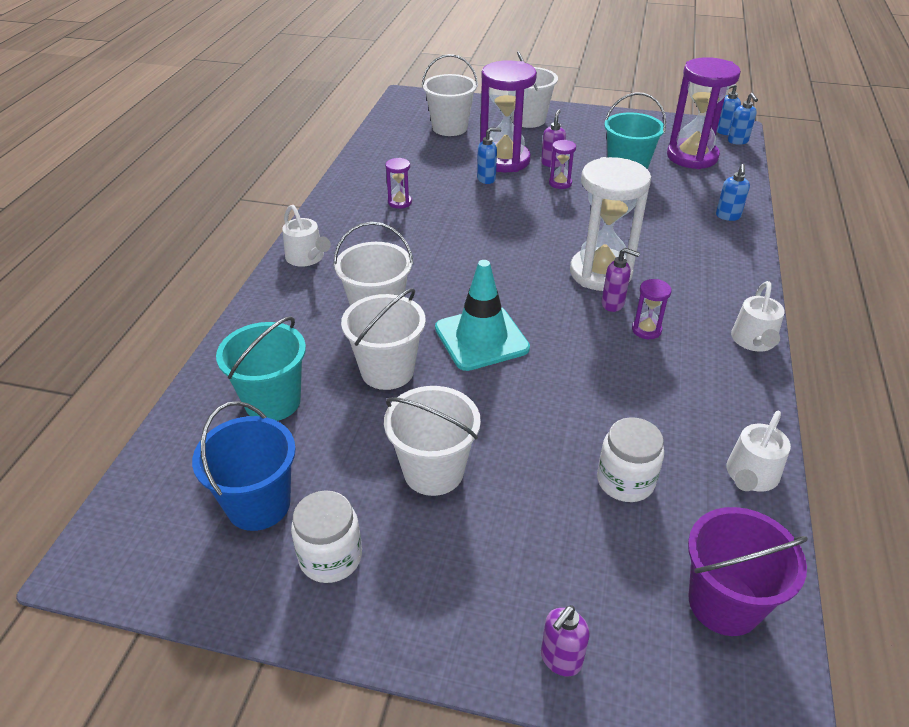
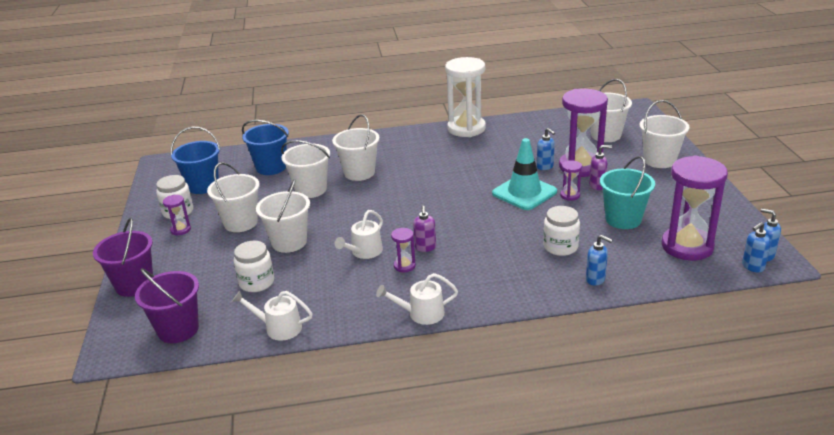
camera: 70 degrees right, 10 degrees down
turquoise bucket [216,316,306,421] -> blue bucket [242,120,289,175]
white watering can [282,205,331,267] -> white watering can moved to [335,210,383,259]
purple hourglass [385,158,412,209] -> purple hourglass moved to [163,195,191,236]
turquoise traffic cone [435,260,530,371] -> turquoise traffic cone moved to [492,138,557,210]
purple soap dispenser [541,605,590,676] -> purple bucket [93,217,153,297]
white hourglass [570,157,651,291] -> white hourglass moved to [445,57,486,137]
blue soap dispenser [716,164,750,221] -> blue soap dispenser turned 135 degrees counterclockwise [586,235,613,285]
none -> white bucket [256,179,310,253]
none -> white jar [543,206,580,256]

